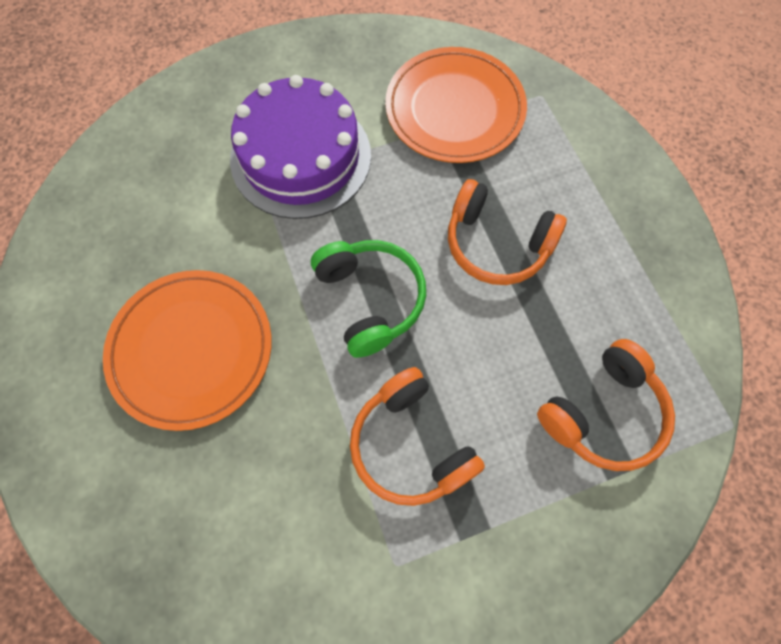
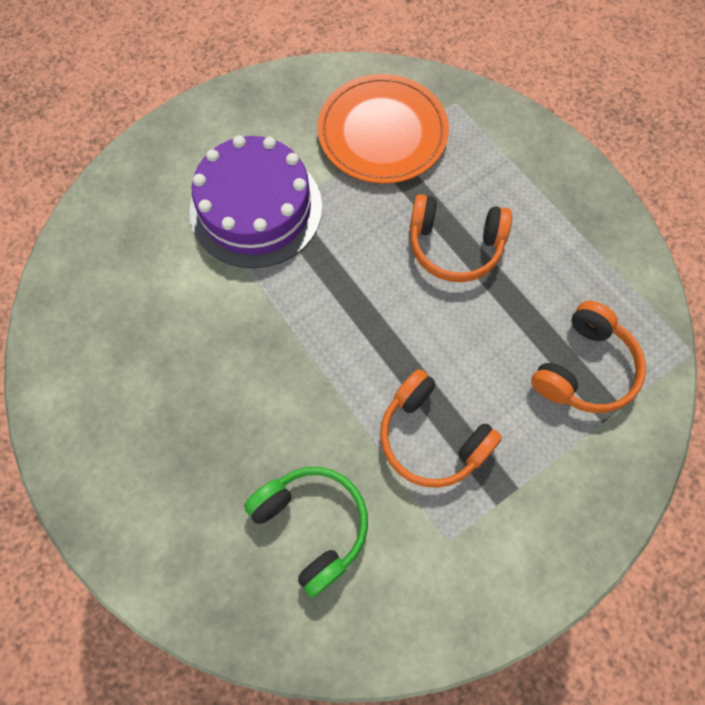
camera: 15 degrees left, 0 degrees up
orange plate [103,270,272,431] -> none
green headphones [311,240,426,358] -> green headphones moved to [244,467,368,598]

